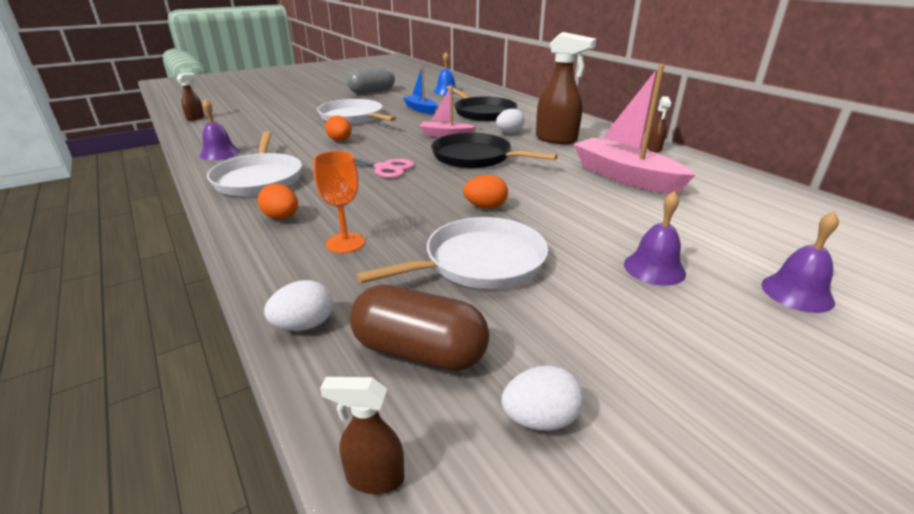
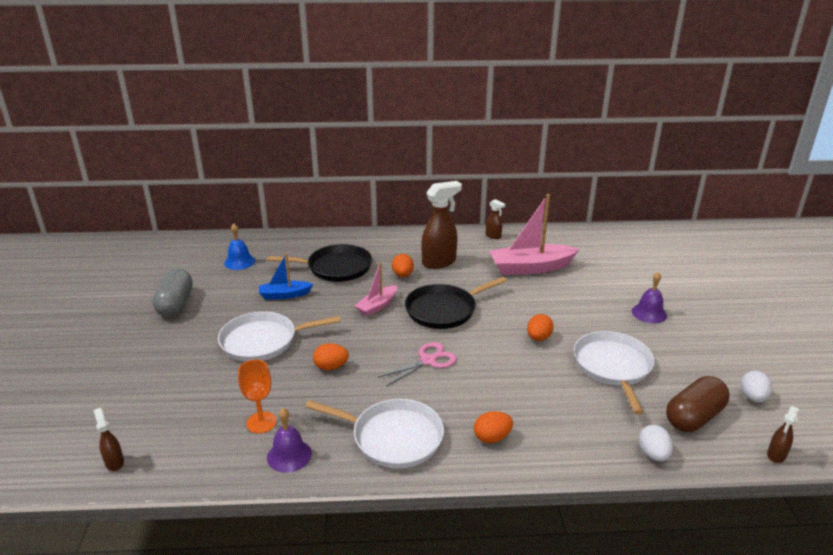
camera: 60 degrees left, 0 degrees up
orange goblet [313,151,365,253] -> orange goblet moved to [238,360,277,433]
white egg [496,109,525,133] -> orange egg [392,254,414,277]
purple bell [761,211,839,313] -> none

